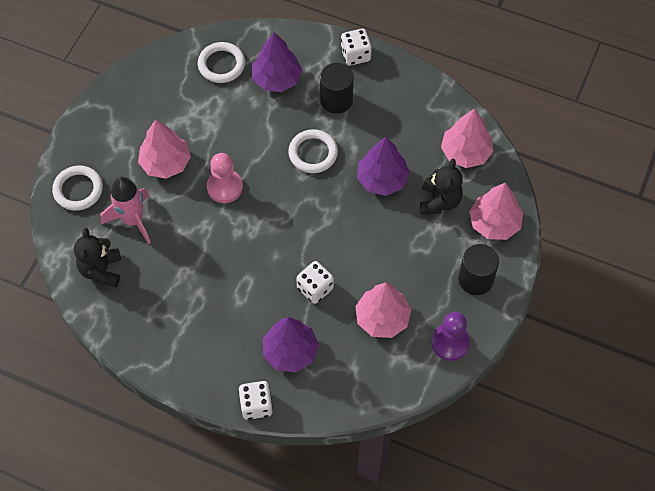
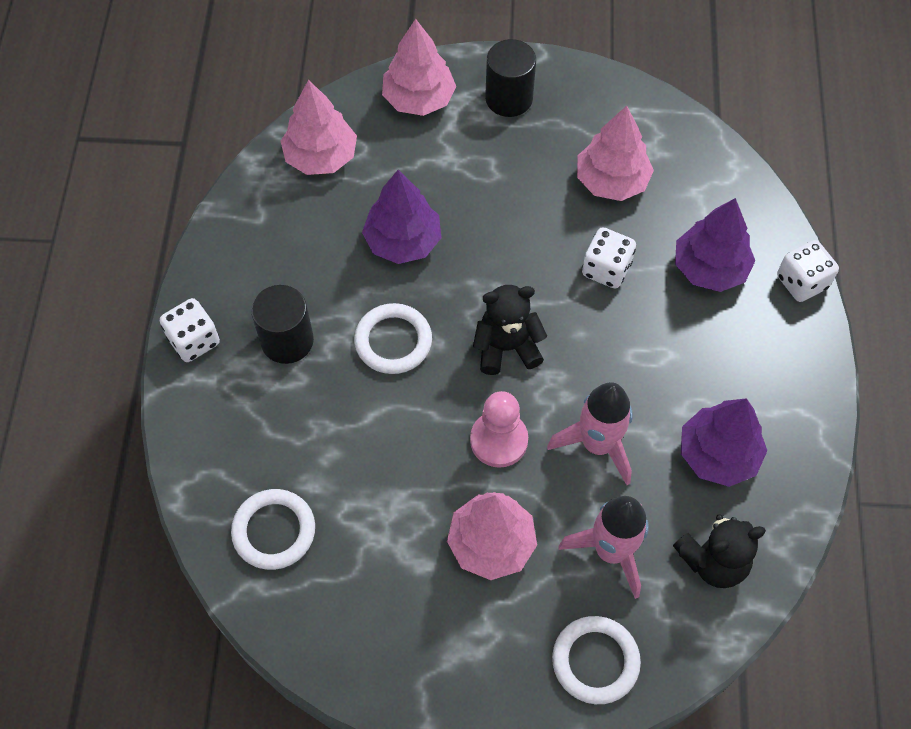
camera: 110 degrees left, 0 degrees up
purple tree [252,32,302,92] -> purple tree moved to [681,398,767,487]
black teddy bear [420,159,463,215] -> black teddy bear moved to [473,285,547,375]
purple pawn [432,312,470,361] -> none
none -> pink rocket [547,382,633,485]

